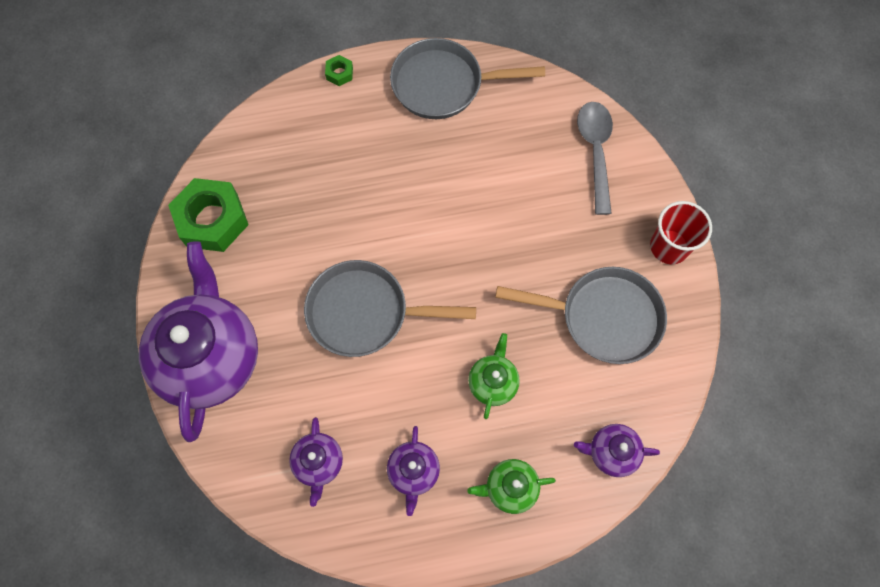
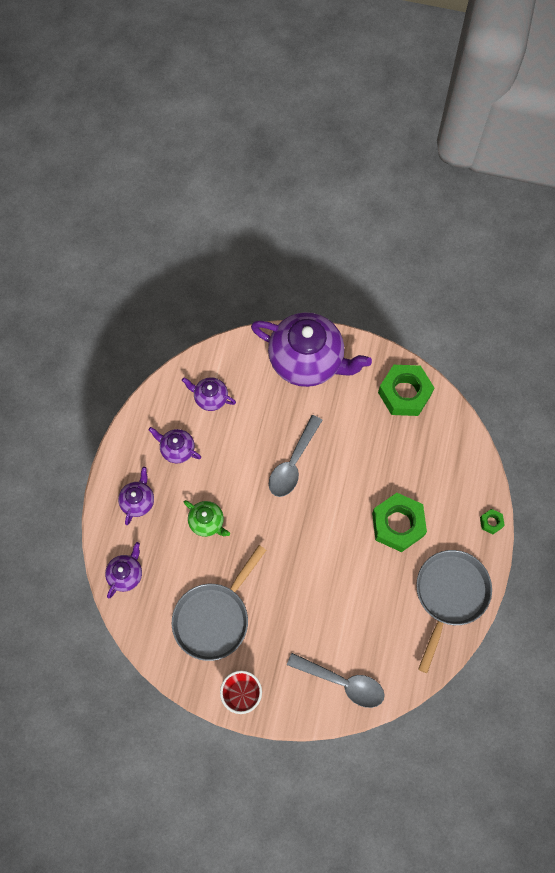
camera: 115 degrees right, 0 degrees up
grey pan [304,260,476,357] -> grey spoon [269,415,323,497]
green teapot [467,459,556,514] -> purple teapot [118,467,154,525]
none -> green nut [372,493,427,552]

